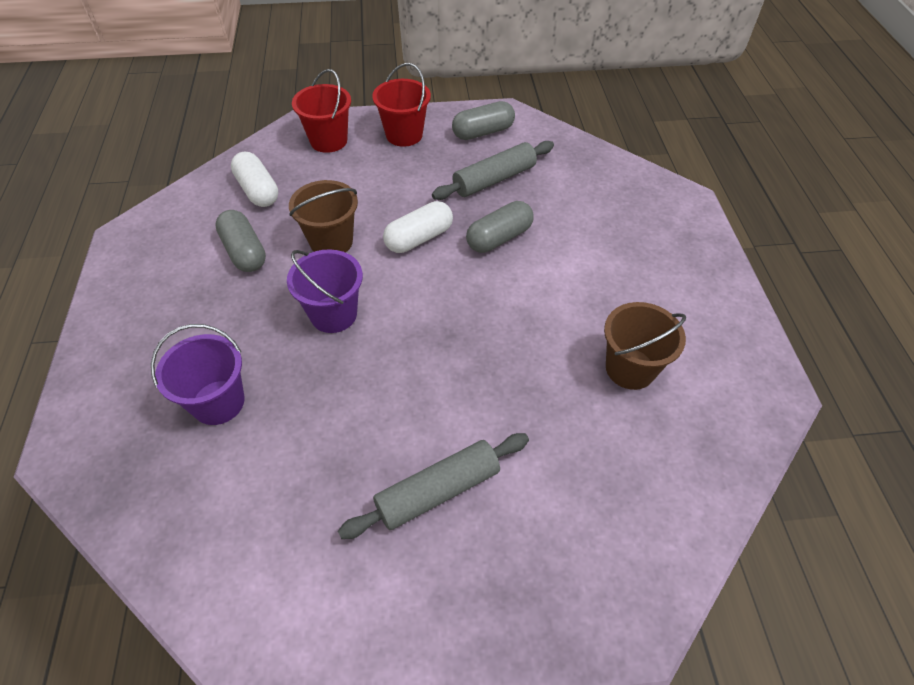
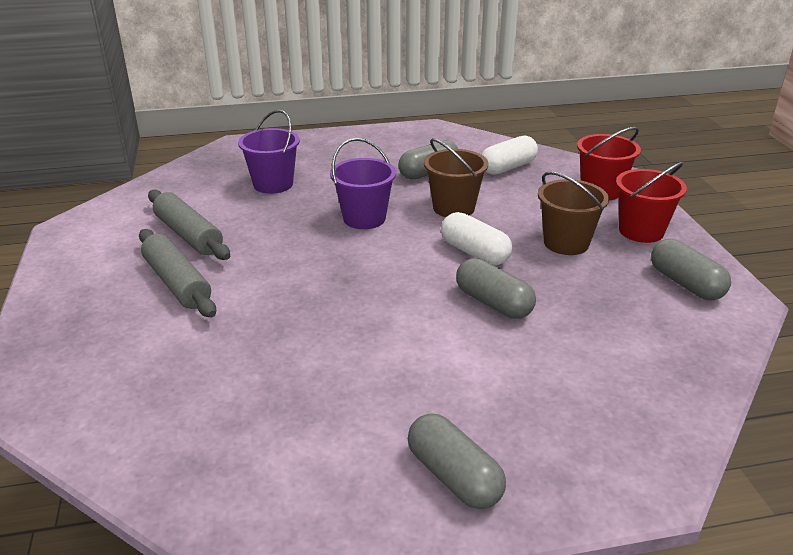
camera: 85 degrees right, 20 degrees down
grey rolling pin [432,141,554,200] -> grey rolling pin moved to [148,190,230,260]
brown bucket [604,302,686,390] -> brown bucket moved to [538,171,609,255]
none -> grey capsule [408,413,506,509]

